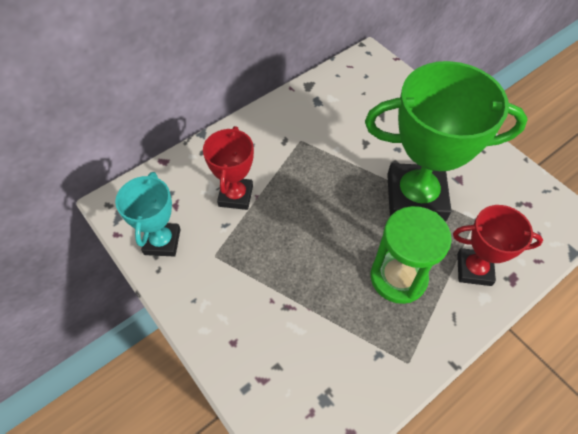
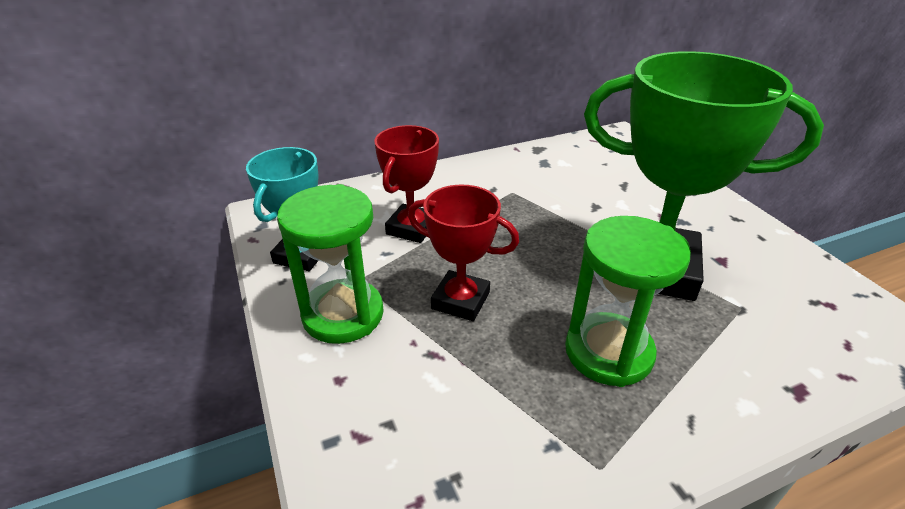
camera: 15 degrees right, 20 degrees down
red trophy [453,205,543,286] -> red trophy moved to [408,185,519,321]
none -> green hourglass [277,184,384,344]

